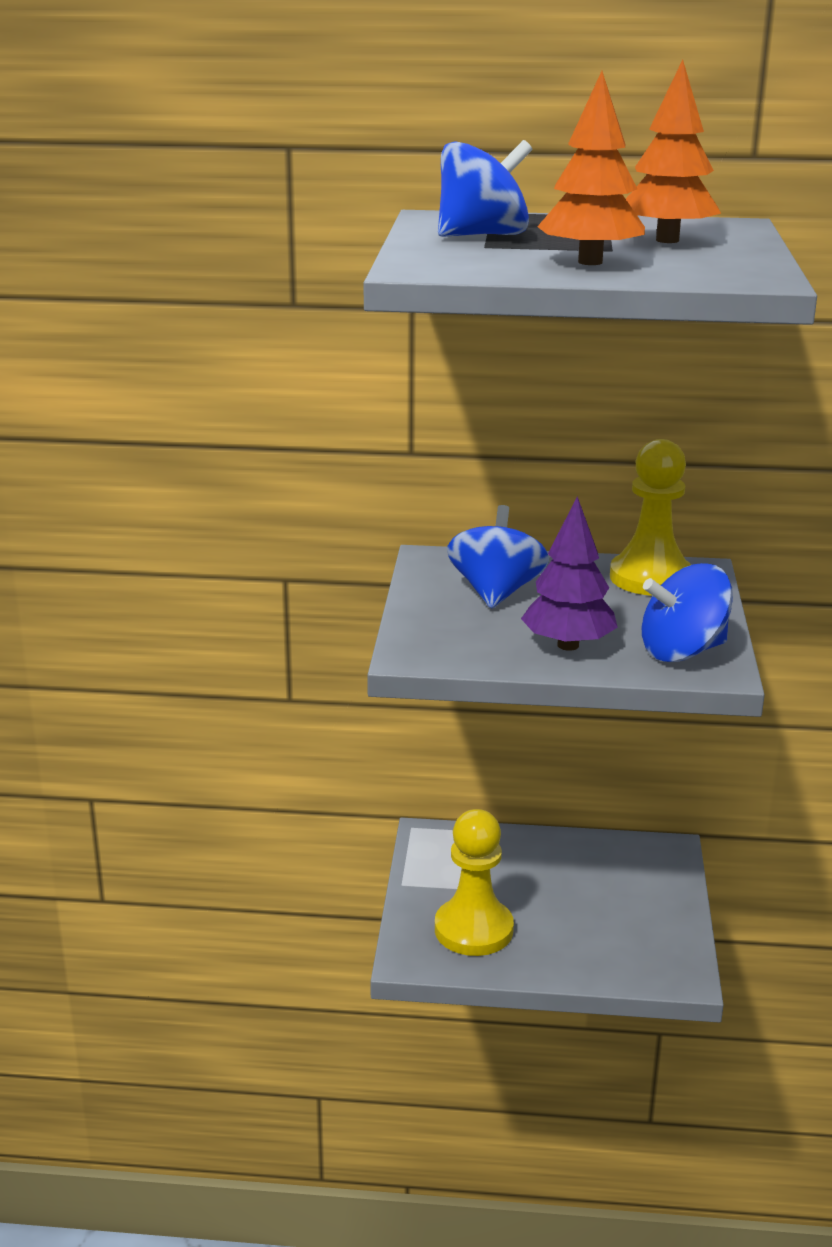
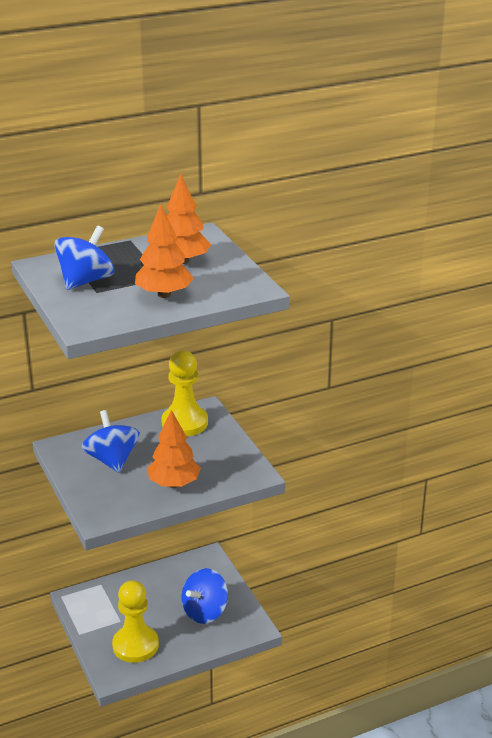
camera: 30 degrees left, 5 degrees up
purple tree [521,496,618,651] -> orange tree [147,410,201,488]
blue spinning top [642,563,733,662] -> blue spinning top moved to [182,568,228,624]

